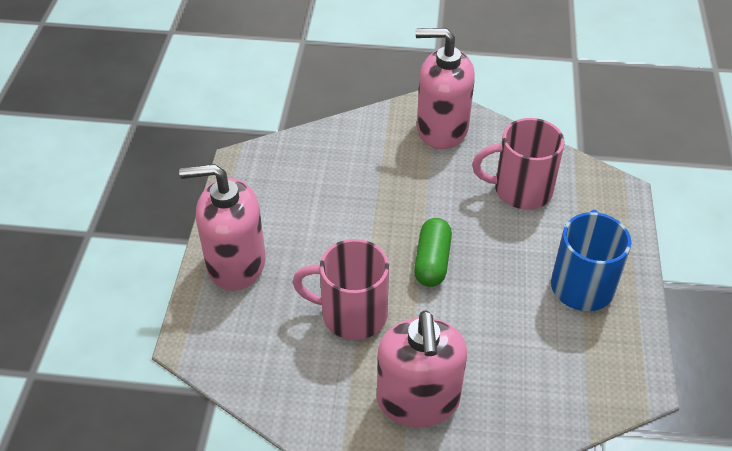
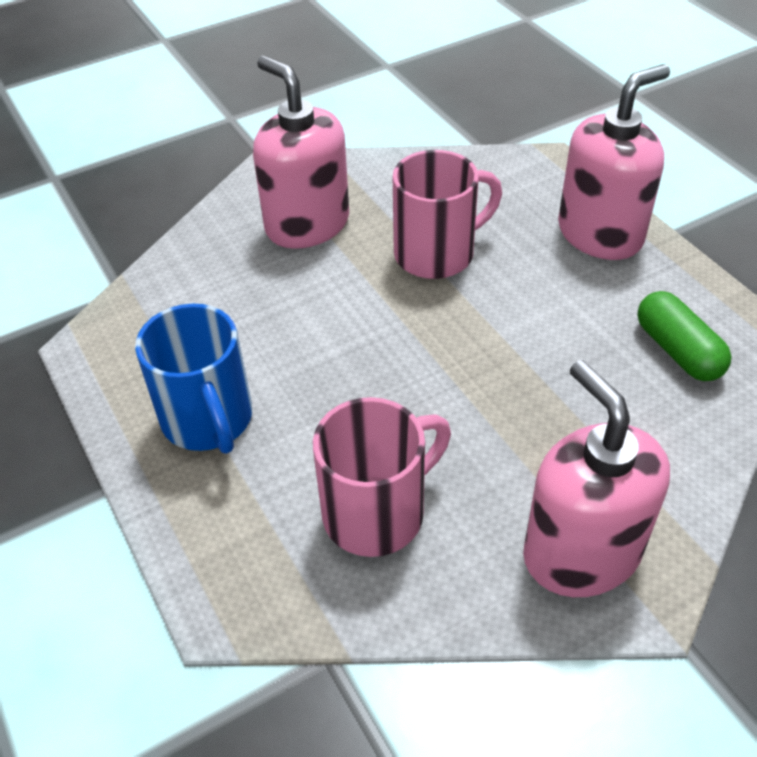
camera: 145 degrees right, 0 degrees up
green capsule [414,218,452,287] -> green capsule moved to [637,291,732,381]
pink soap dispenser [415,28,475,149] -> pink soap dispenser turned 90 degrees counterclockwise [523,360,670,597]

